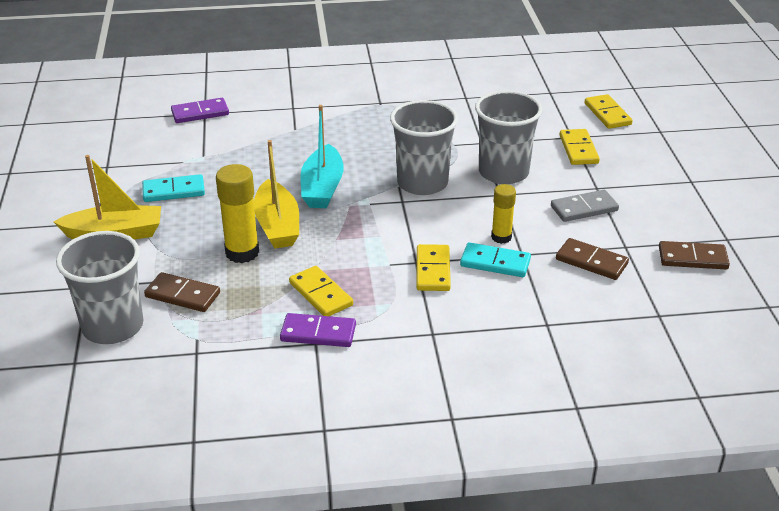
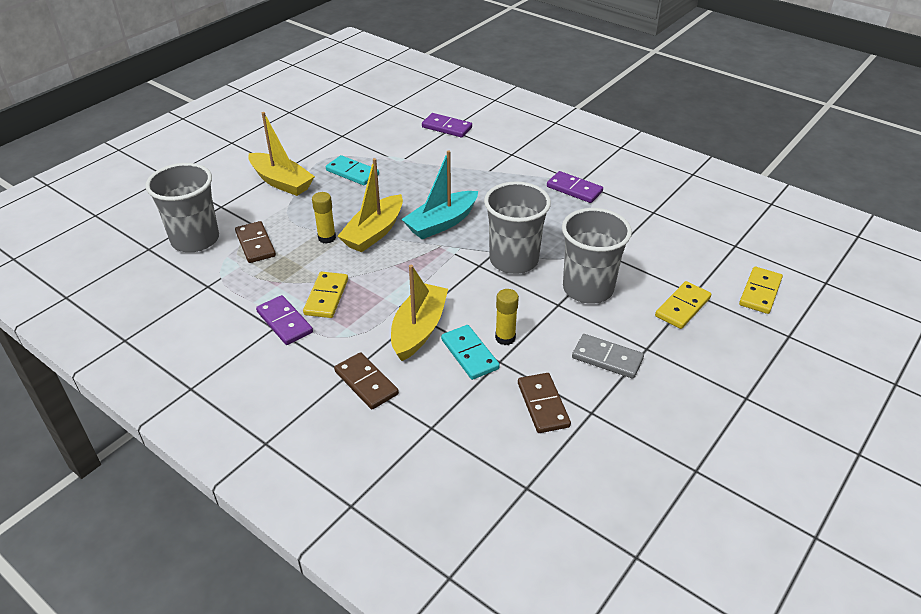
camera: 45 degrees right, 5 degrees up
yellow glue stick [216,164,259,263] -> yellow glue stick [312,192,336,244], size x0.62
yellow domino [416,244,451,291] -> yellow boat [391,265,448,361]
brown domino [659,241,730,269] -> brown domino moved to [334,352,399,409]
none -> purple domino [547,171,603,203]

